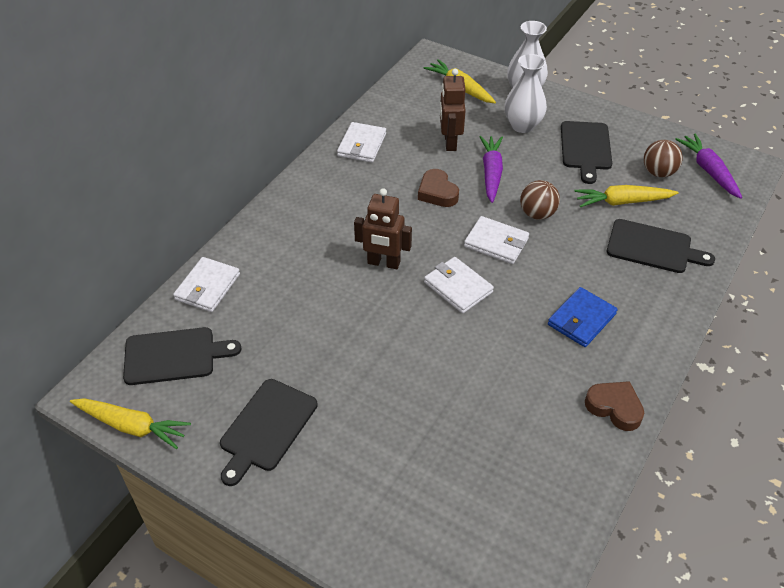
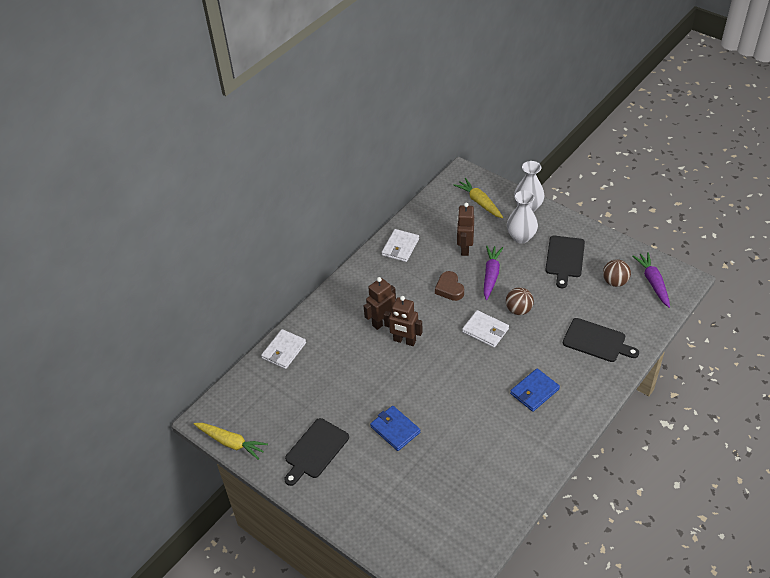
camera: 10 degrees right, 0 degrees up
black cutting board [123,327,242,385] -> none
white wallet [424,257,494,314] -> none
yellow carrot [574,185,678,207] -> none
brown heart [585,381,644,431] -> none
none -> brown robot [364,277,396,330]
none -> blue wallet [370,406,420,451]

